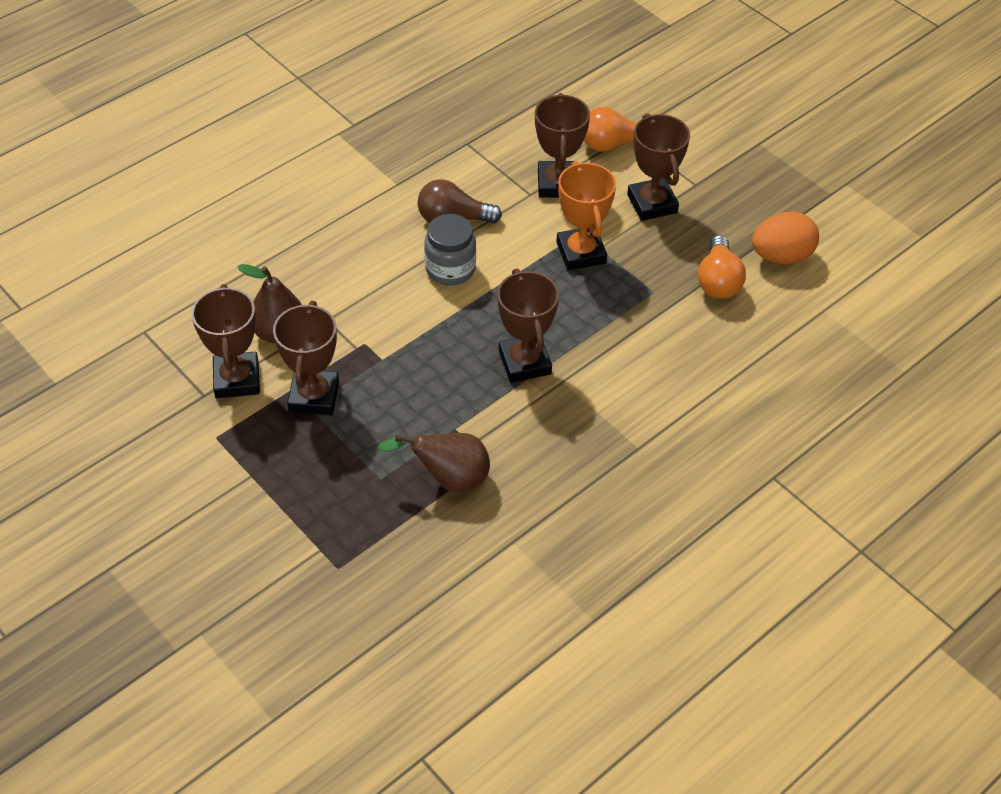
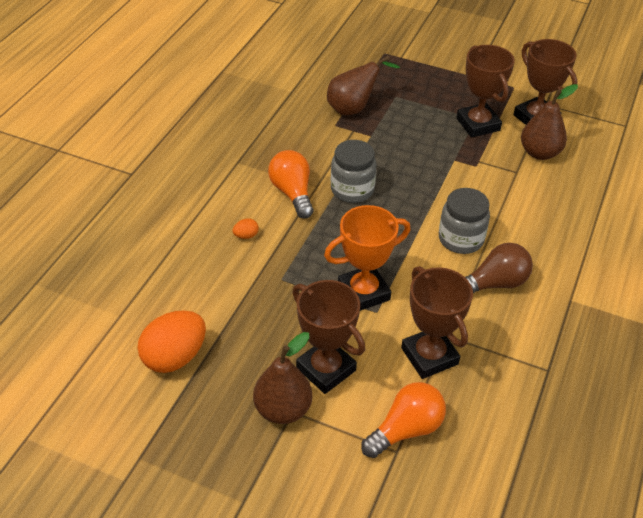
camera: 155 degrees right, 5 degrees down
brown trophy [497,268,559,383] -> grey jar [331,140,377,203]
orange trophy [556,161,616,270] -> orange trophy turned 75 degrees counterclockwise [324,205,411,311]
orange light bulb [698,235,746,299] -> orange light bulb moved to [268,150,313,219]
none -> orange egg [232,219,259,239]
none -> brown pear [253,332,312,424]

